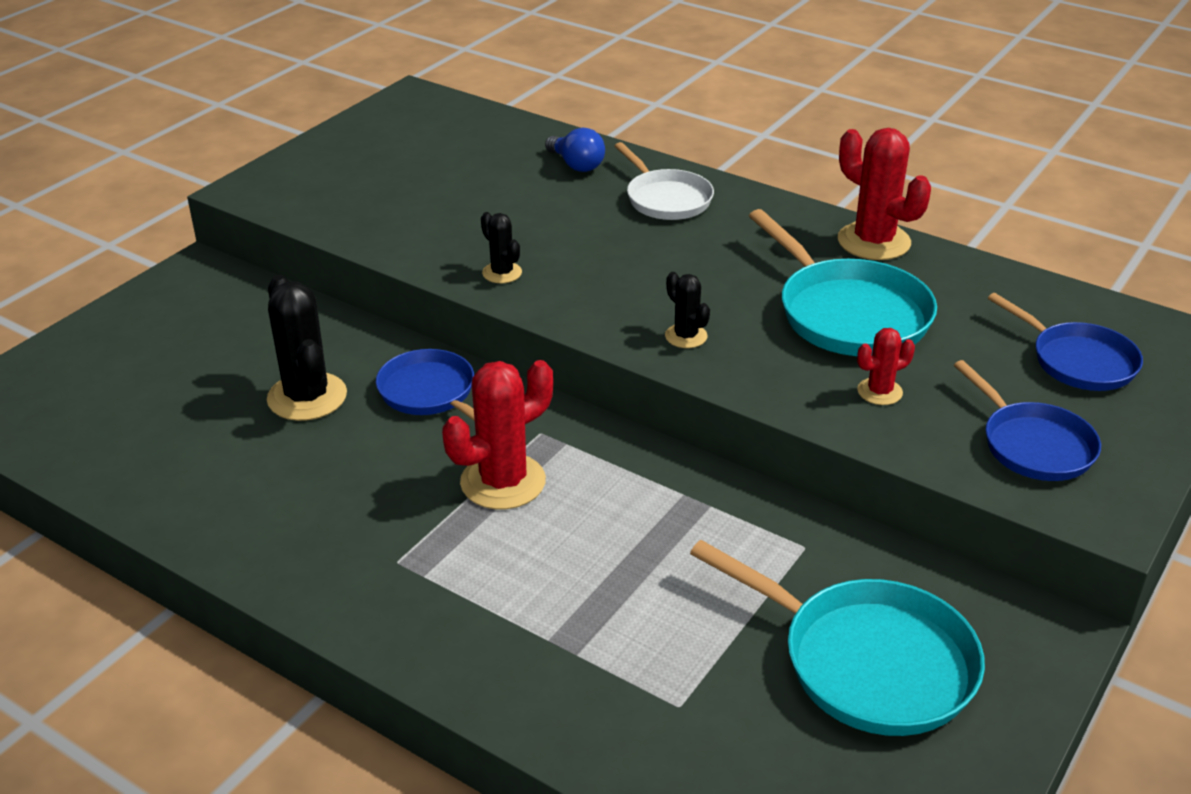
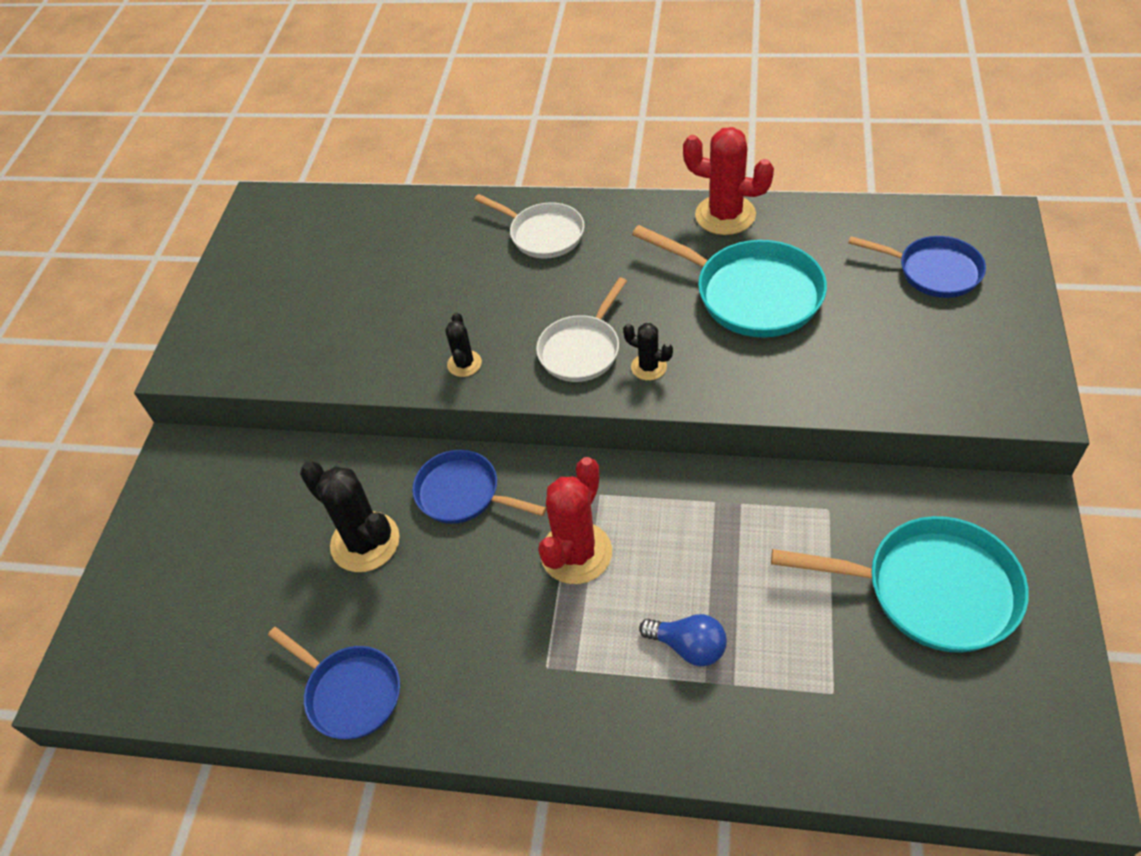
camera: 20 degrees left, 15 degrees up
black cactus [481,212,522,283] -> black cactus turned 60 degrees clockwise [445,312,482,377]
blue light bulb [545,128,605,172] -> blue light bulb moved to [639,614,727,666]
red cactus [857,328,915,405] -> none
blue pan [954,360,1101,481] -> blue pan moved to [268,627,400,740]
none -> white pan [536,277,627,382]

